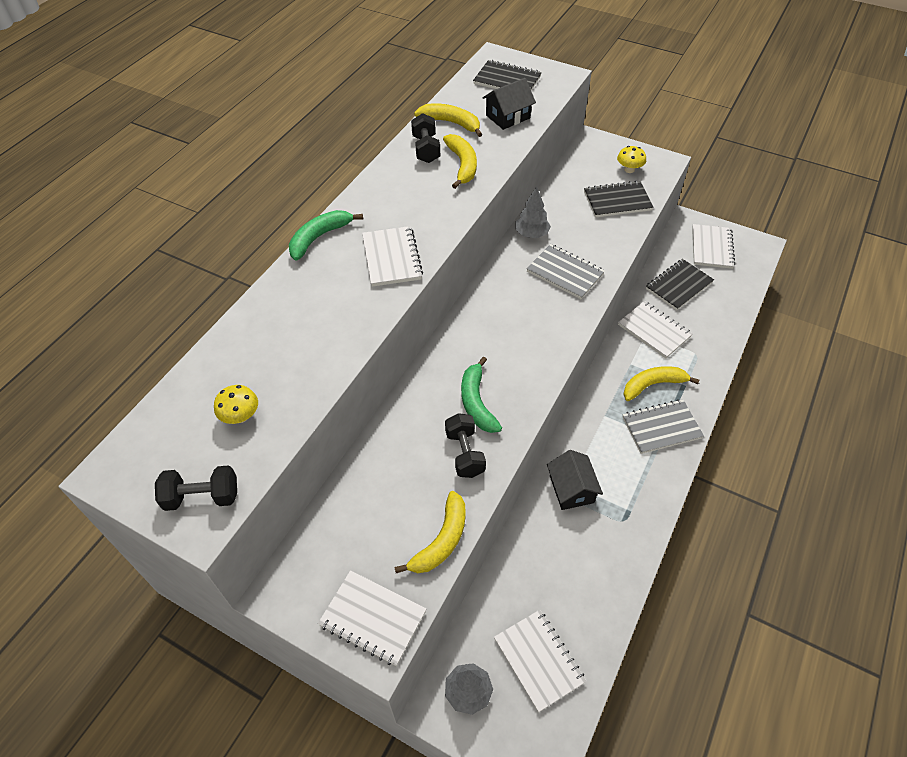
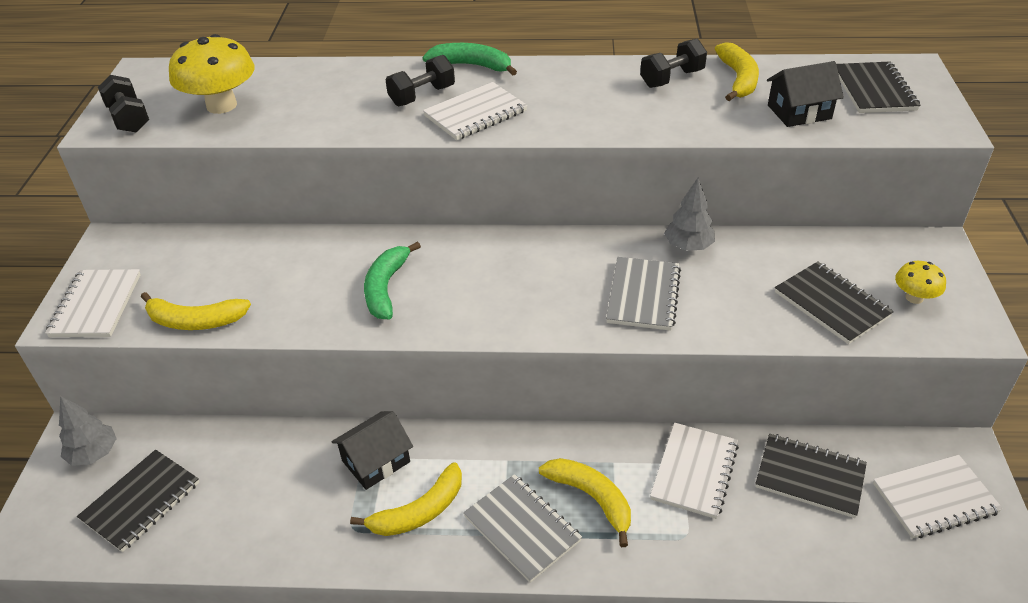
camera: 65 degrees right, 10 degrees down
yellow mushroom [214,385,258,424] -> yellow mushroom [169,34,255,114], size x1.94
yellow banana [443,134,477,189] -> yellow banana moved to [350,462,462,536]
black dumbbell [445,413,486,478] -> black dumbbell moved to [386,55,455,106]
green banana [461,356,502,433] -> green banana turned 45 degrees counterclockwise [364,241,421,319]
black house [482,78,536,130] -> black house turned 45 degrees counterclockwise [767,61,844,127]
white notebook [494,610,586,712] -> black notebook [77,450,199,552]

